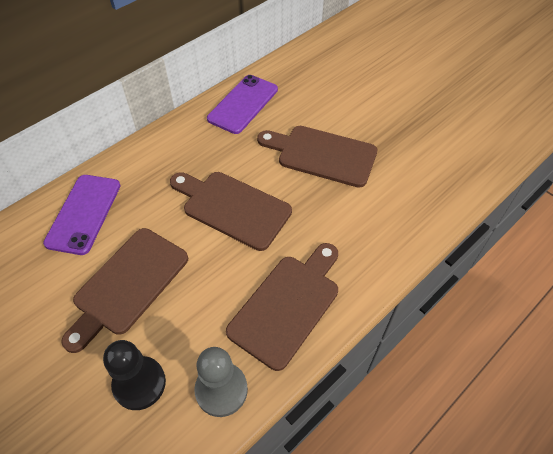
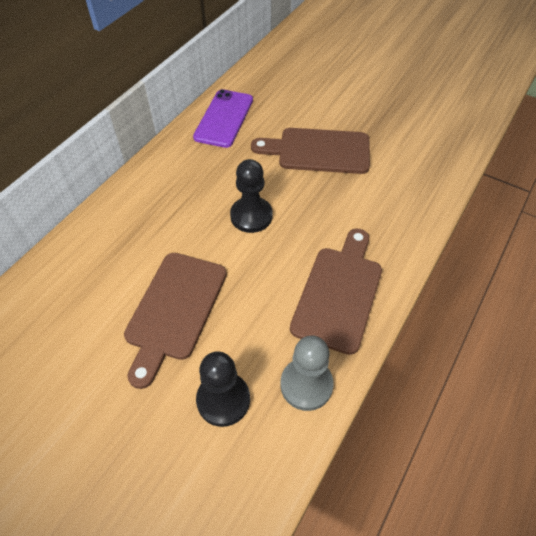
camera: 15 degrees left, 0 degrees up
purple phone [43,175,121,255] -> none
brown cutting board [170,172,292,251] -> black pawn [230,159,273,233]

